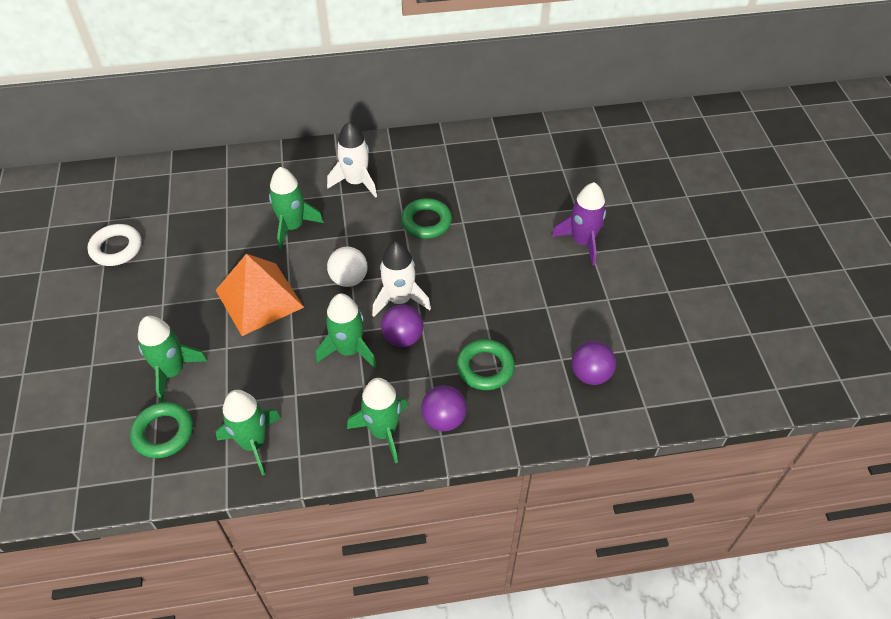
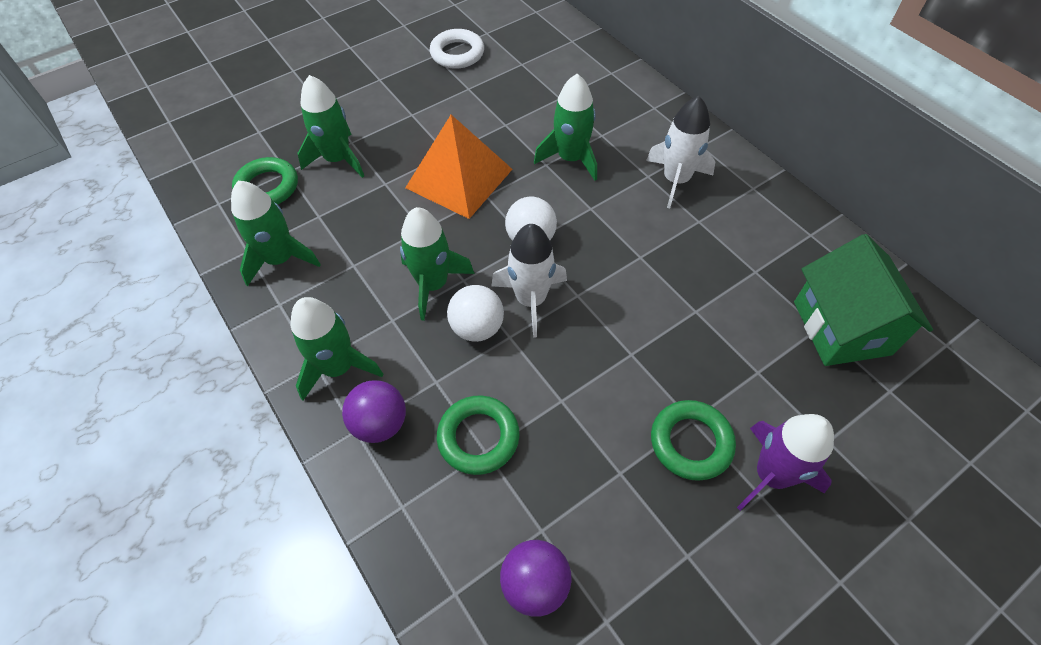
camera: 65 degrees right, 5 degrees up
purple ball [381,305,423,347] -> white ball [447,285,504,342]
green ring [401,198,452,239] -> green ring moved to [651,400,736,481]
none -> green house [794,234,933,366]

